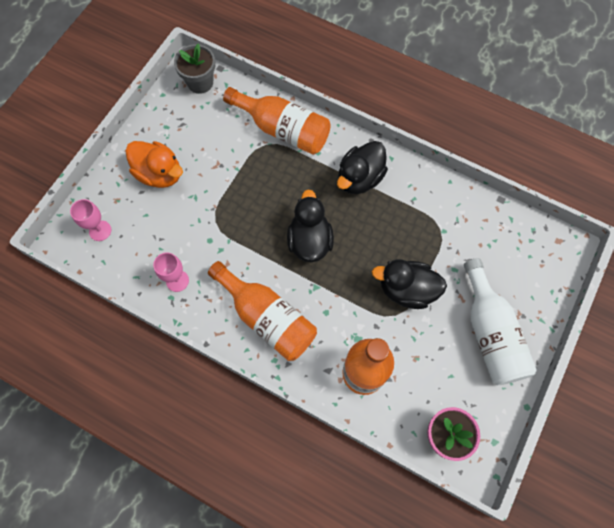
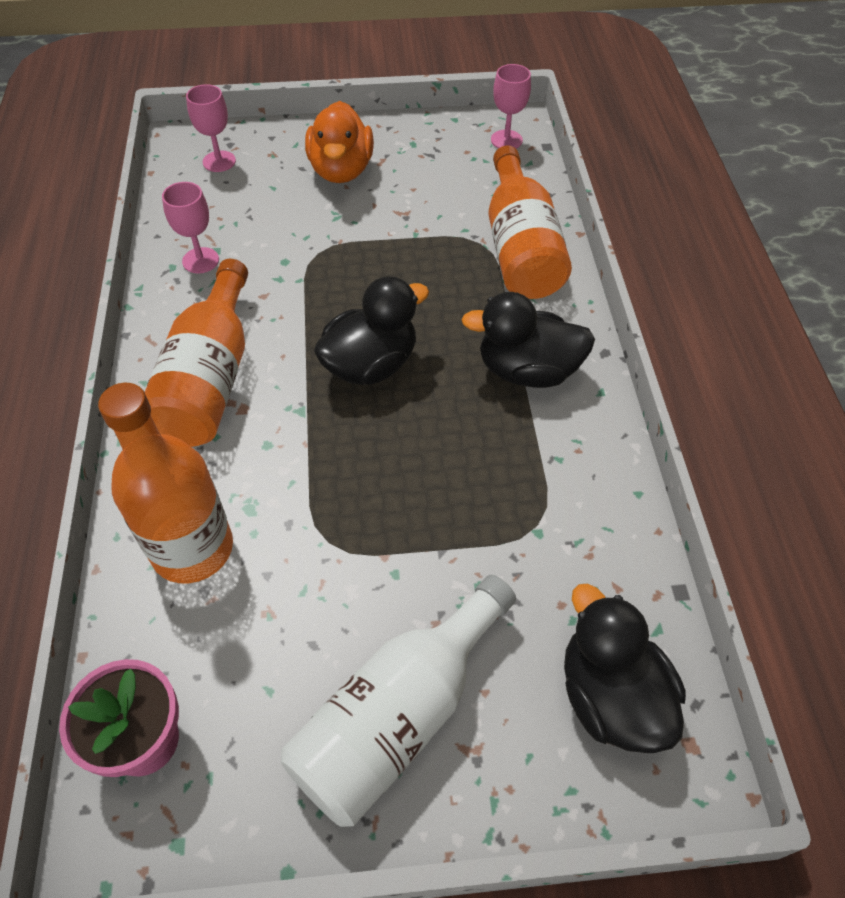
camera: 55 degrees right, 15 degrees down
grey flower pot [174,43,215,94] -> pink goblet [491,64,531,148]
black duck [372,259,447,309] -> black duck moved to [564,584,686,753]

